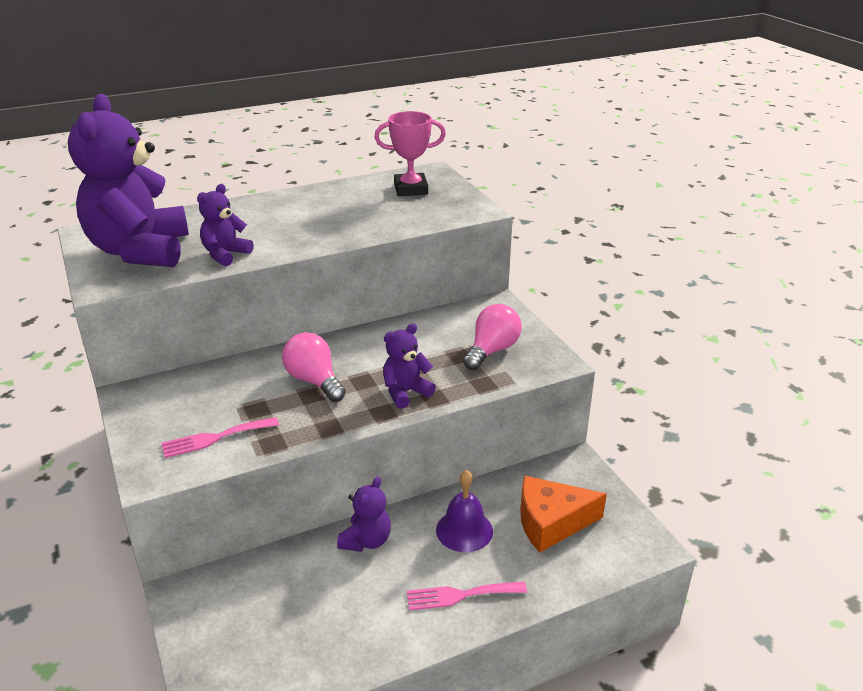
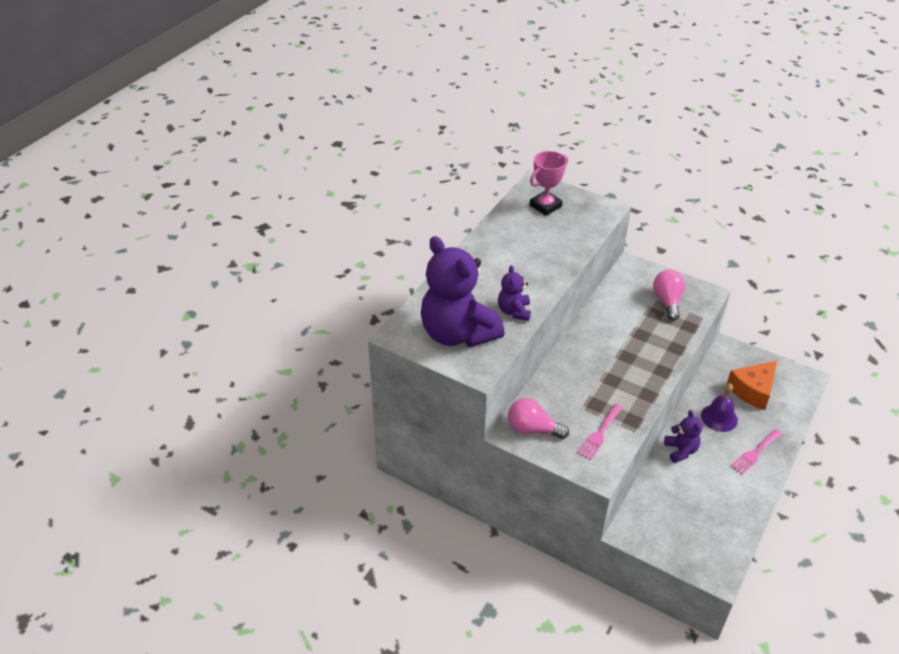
camera: 35 degrees left, 10 degrees up
pink light bulb [282,332,346,402] -> pink light bulb moved to [508,398,569,439]
purple teddy bear [383,323,436,409] -> none

